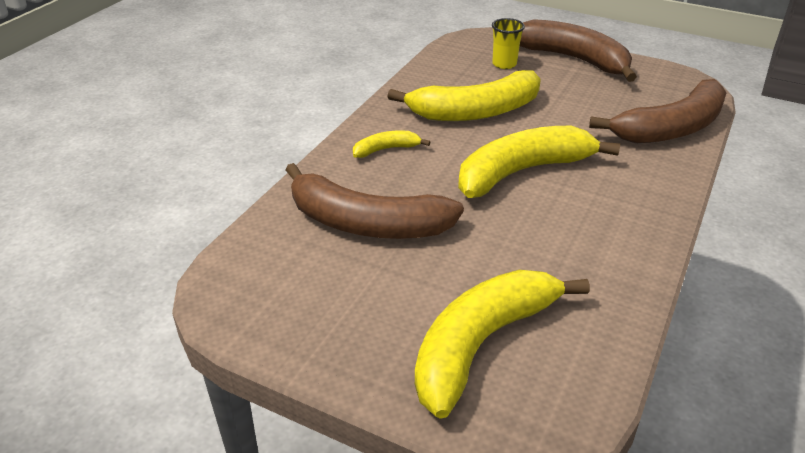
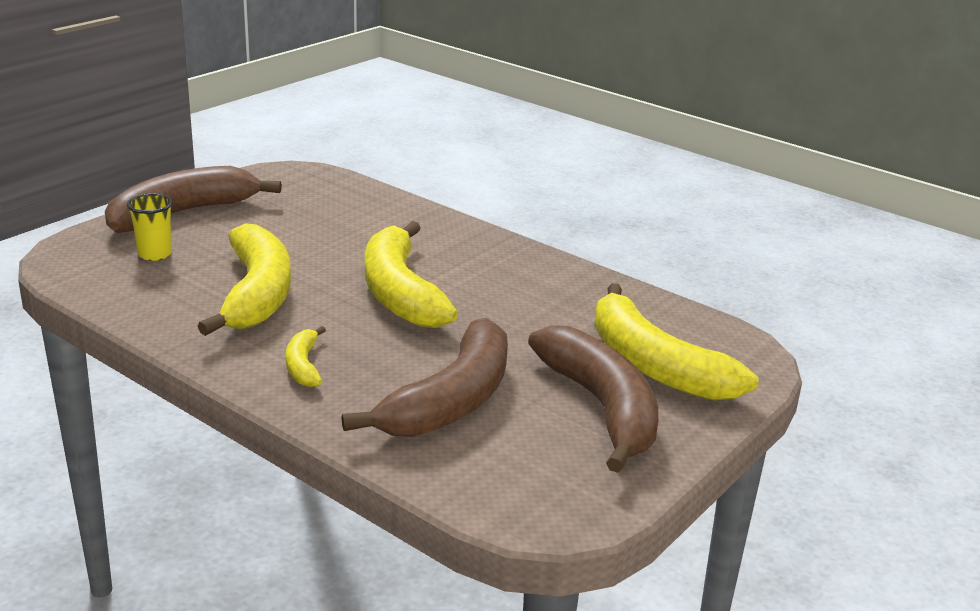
camera: 80 degrees left, 10 degrees down
brown banana [589,79,727,144] -> brown banana moved to [528,325,658,473]

